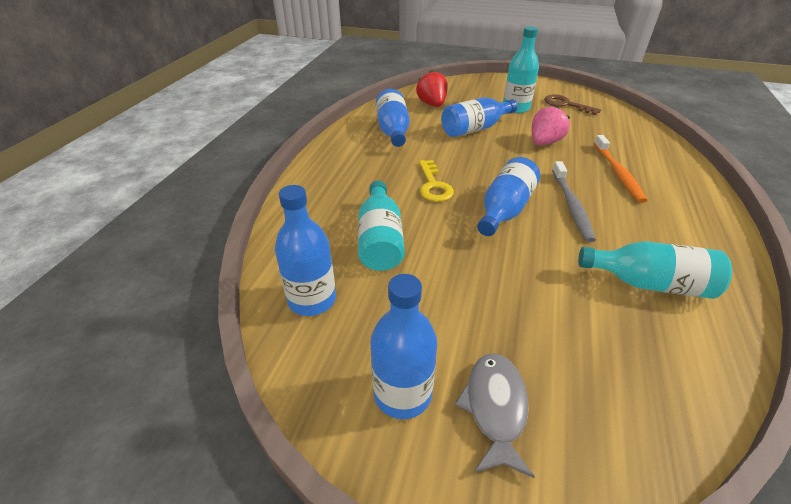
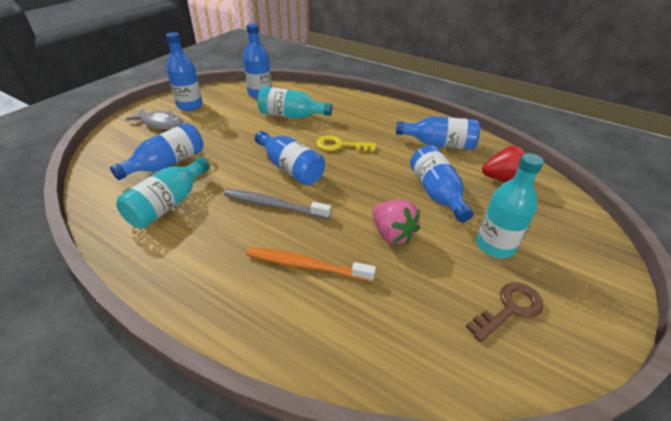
camera: 105 degrees right, 0 degrees up
none -> blue bottle [110,123,203,180]

